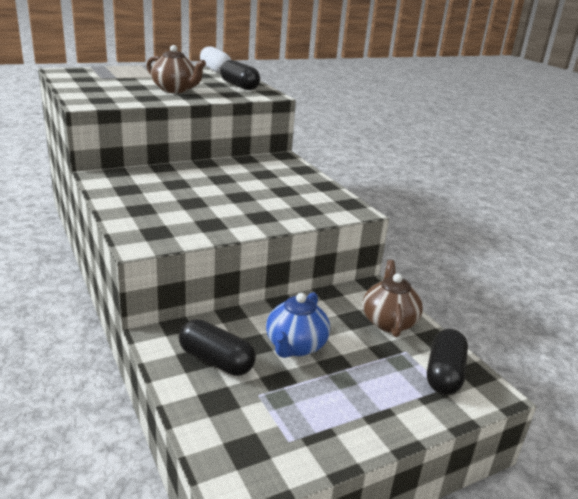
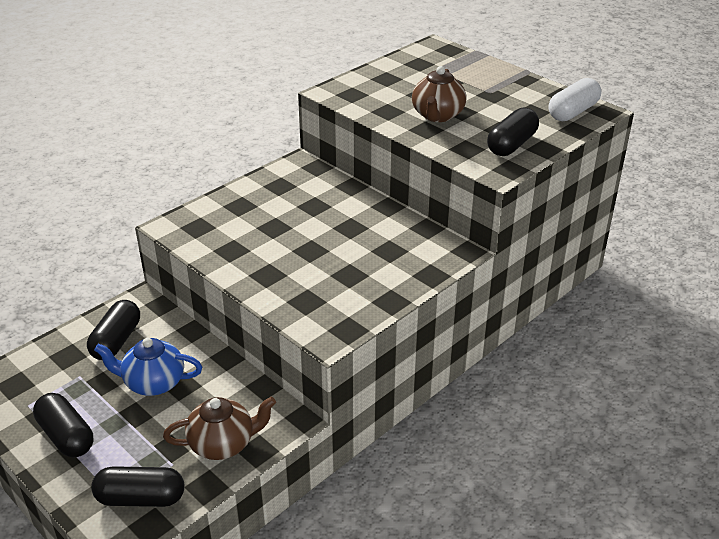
camera: 75 degrees right, 10 degrees up
none -> black capsule [33,393,93,457]

